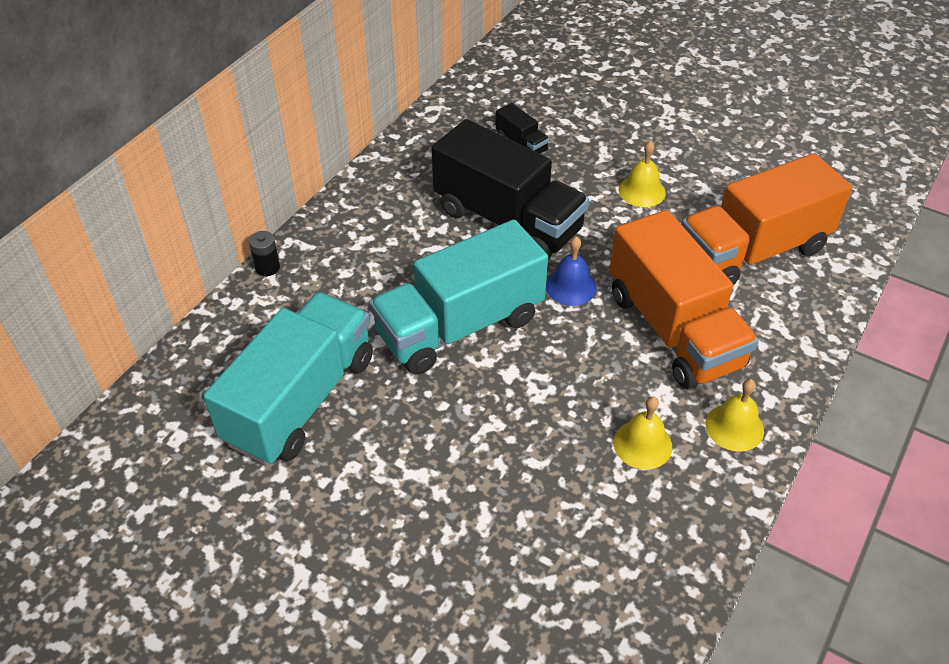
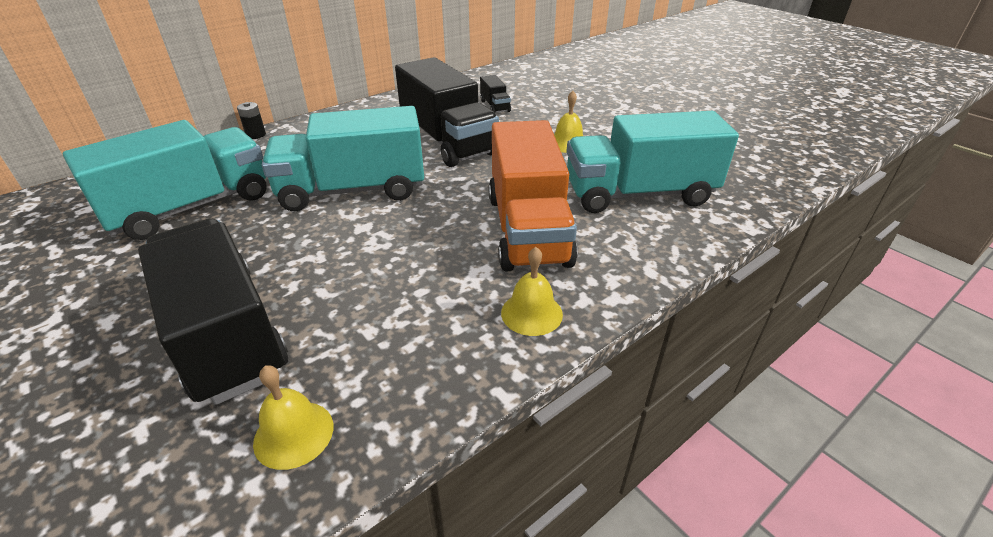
camera: 20 degrees right, 10 degrees down
blue bell [546,236,597,306] -> none
yellow bell [614,396,672,470] -> yellow bell moved to [253,365,333,470]
orange truck [681,153,852,285] -> turquoise truck [566,111,739,213]
none -> black truck [138,218,288,405]

